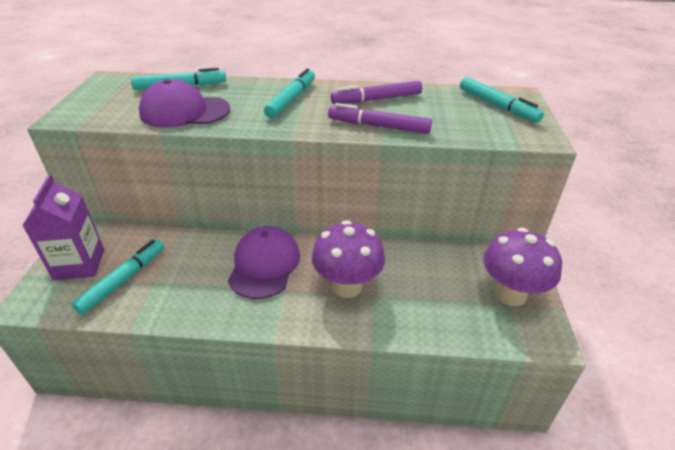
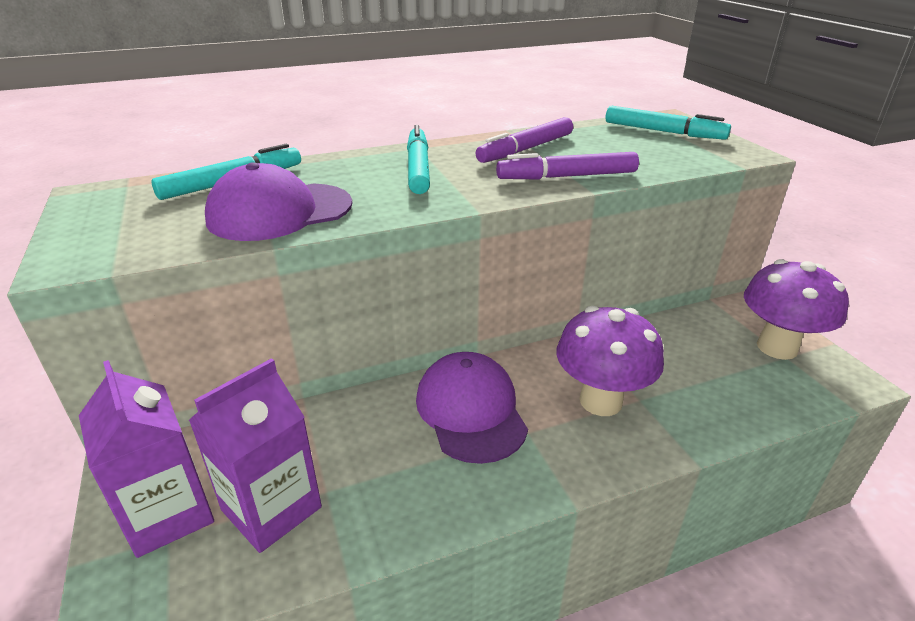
camera: 25 degrees left, 5 degrees down
turquoise marker [72,239,165,315] -> purple carton [189,358,322,553]

